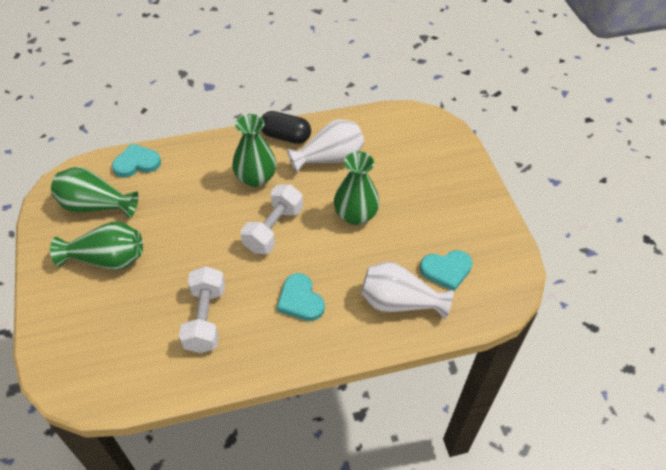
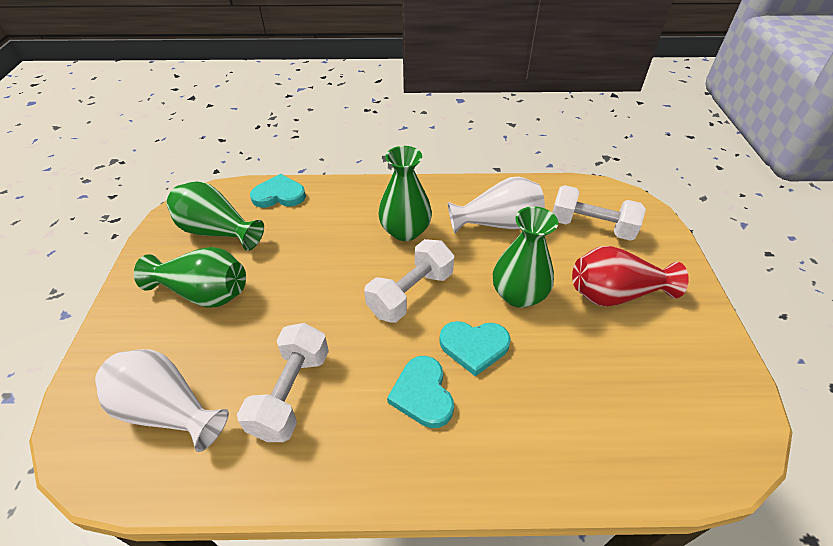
camera: 15 degrees right, 5 degrees down
black capsule [261,111,311,144] -> none
white vase [361,262,454,319] -> white vase moved to [95,349,229,452]
turquoise heart [420,250,472,291] -> turquoise heart moved to [439,321,511,376]
none -> white dumbbell [552,185,646,241]
none -> red vase [572,246,689,306]

